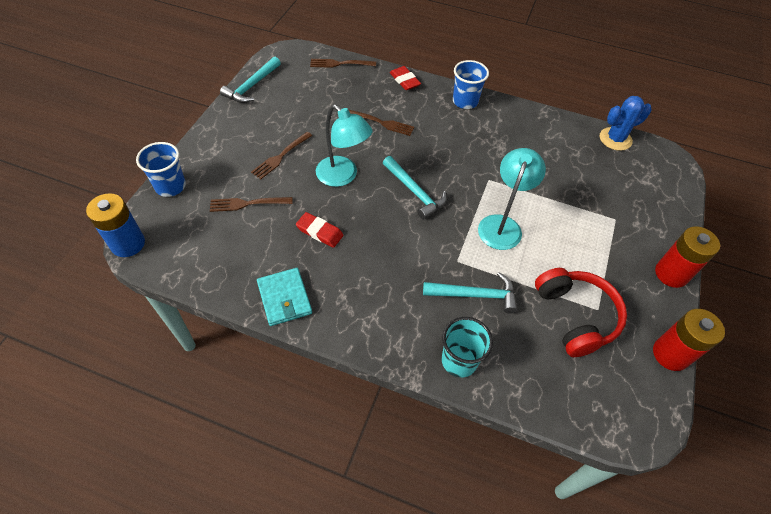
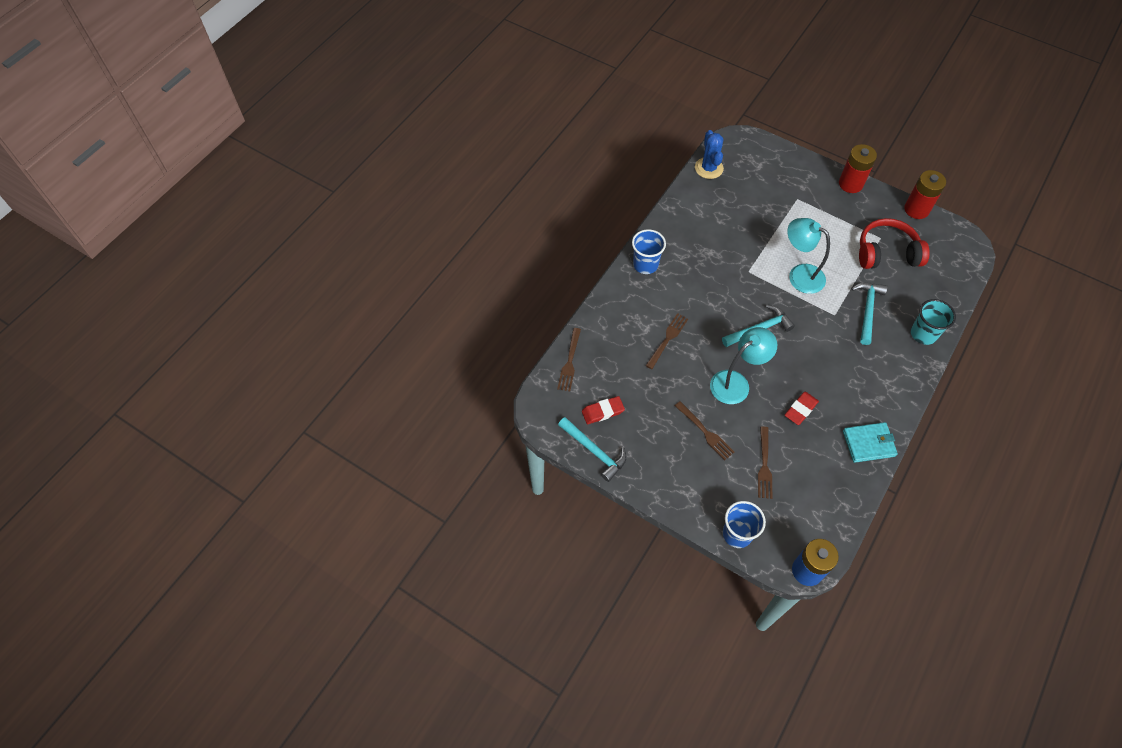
camera: 75 degrees left, 5 degrees up
red eraser [390,66,421,90] -> red eraser moved to [582,396,625,424]

